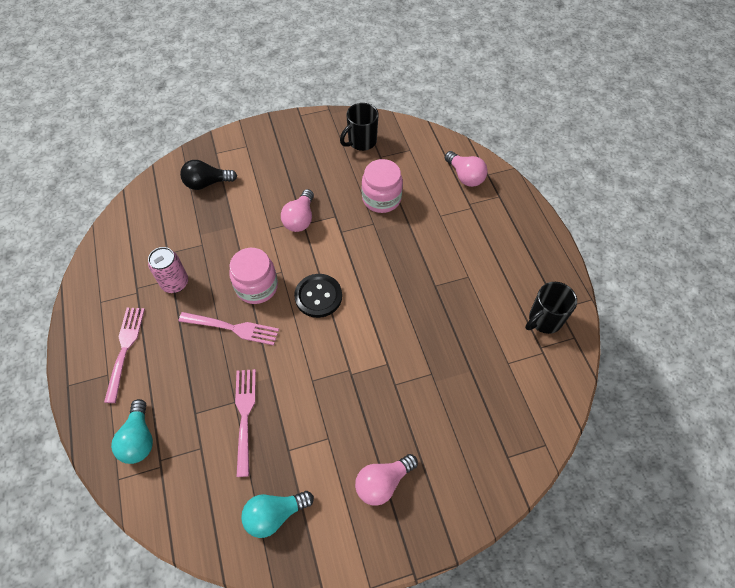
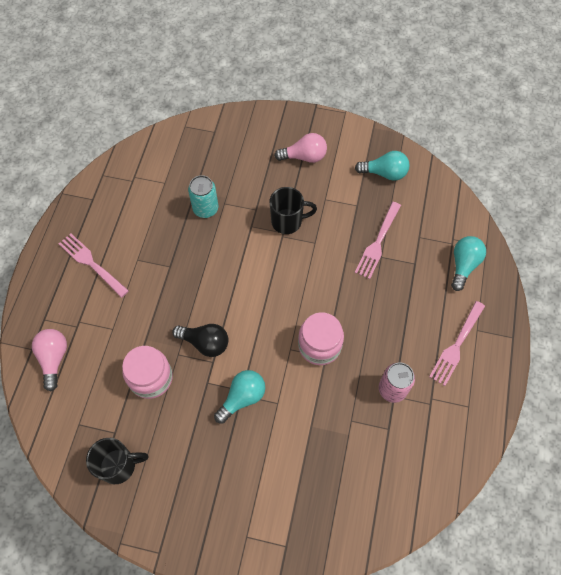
camera: 150 degrees left, 5 degrees up
pink fork [179,312,279,345] -> pink fork moved to [59,234,129,298]
black light bulb [180,160,237,190] -> black light bulb moved to [172,324,228,357]
pink light bulb [281,189,314,232] -> turquoise light bulb [214,370,265,424]
black button [294,274,342,318] -> none
black mug [525,282,577,334] -> black mug moved to [270,187,317,234]
none -> turquoise can [188,175,218,218]

